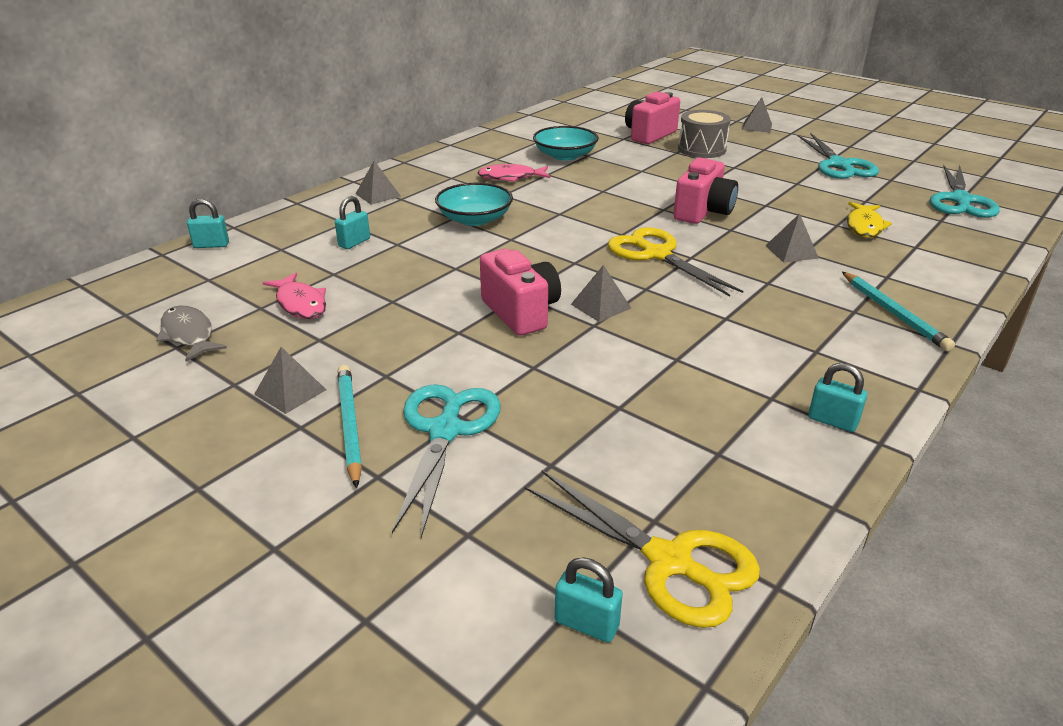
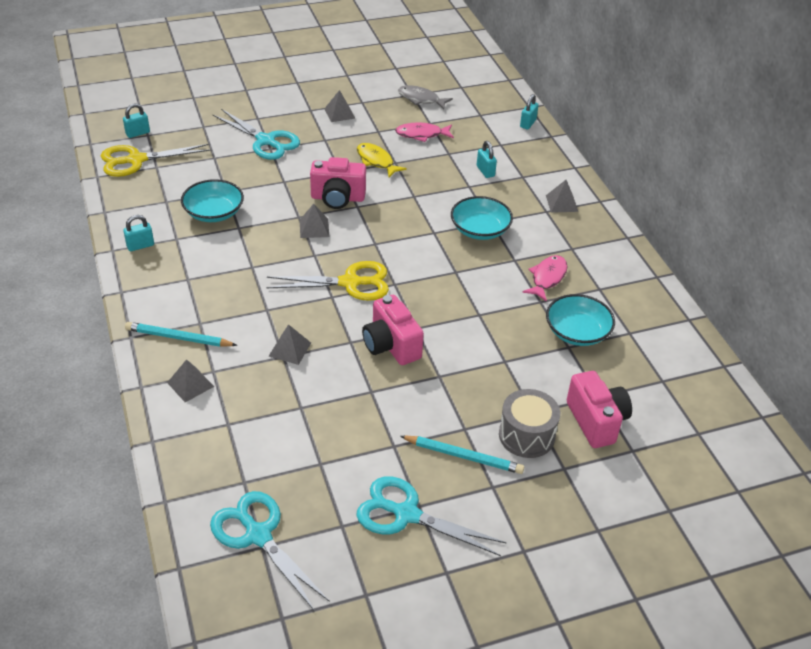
camera: 120 degrees right, 10 degrees up
grey fish [156,305,227,362] -> grey fish turned 150 degrees counterclockwise [398,85,453,109]
turquoise pencil [337,365,362,488] -> turquoise pencil moved to [400,436,524,474]
grey pyramid [742,97,772,133] -> grey pyramid moved to [167,359,214,402]
yellow fish [847,202,892,238] -> yellow fish moved to [357,143,407,177]
none -> turquoise bowl [181,179,244,222]

